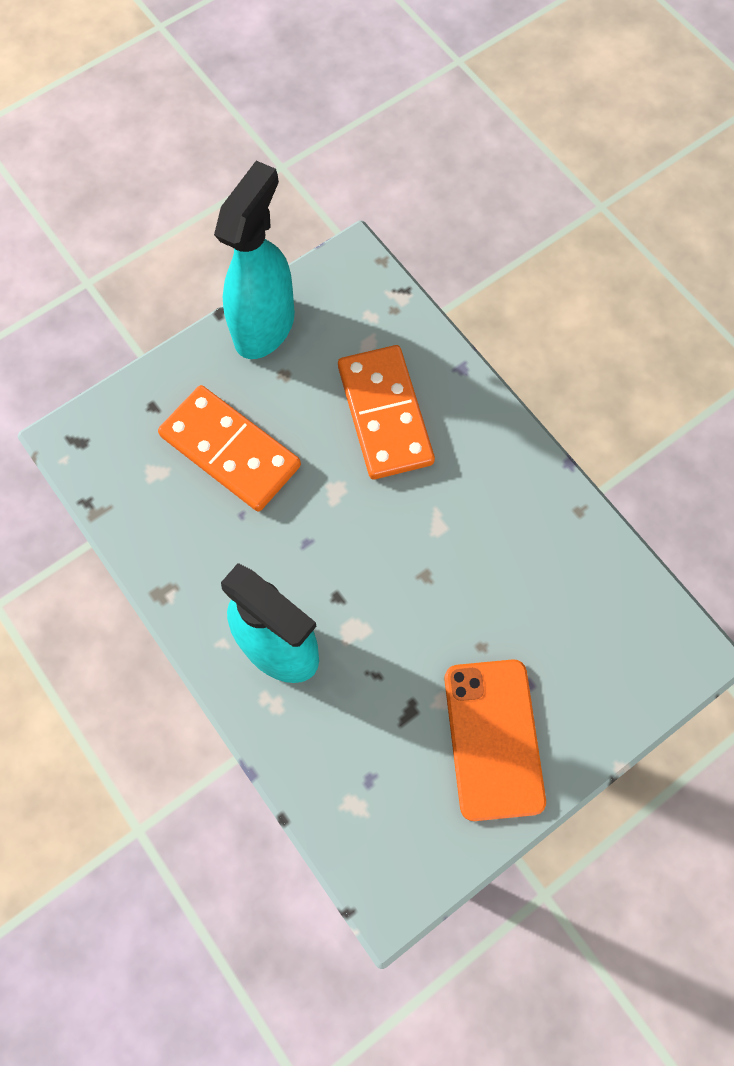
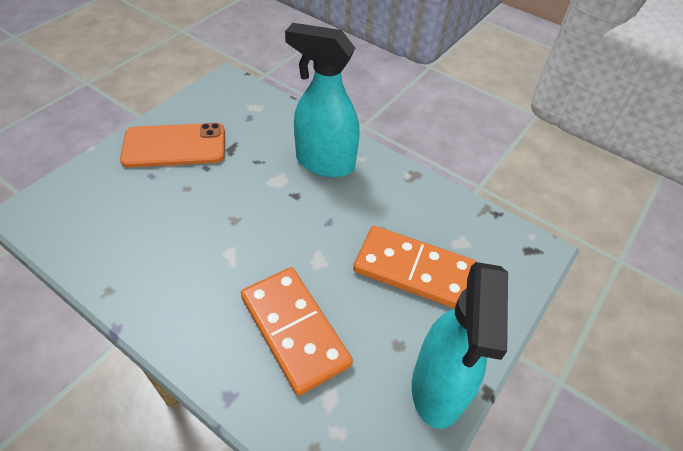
camera: 160 degrees right, 20 degrees down
orange phone [444,659,546,821] -> orange phone turned 75 degrees counterclockwise [120,123,225,168]

